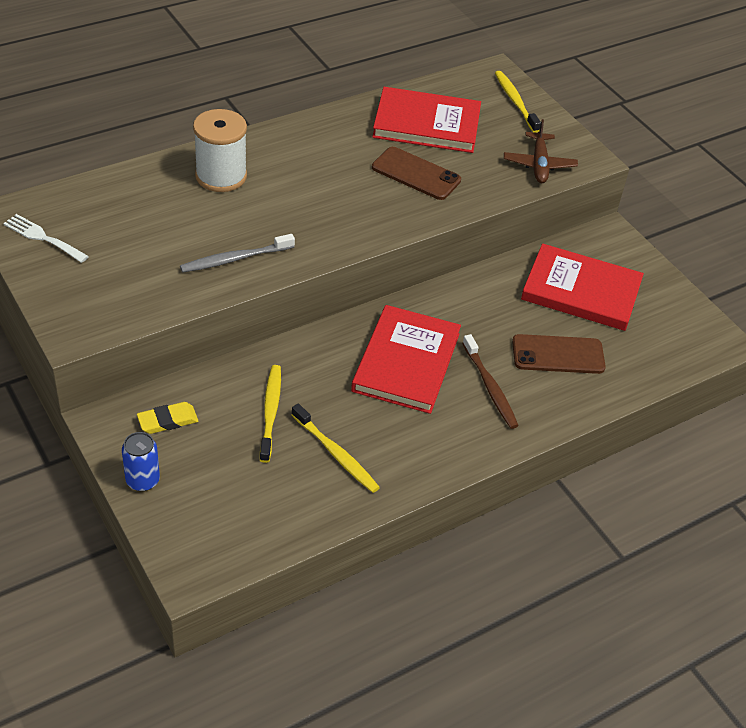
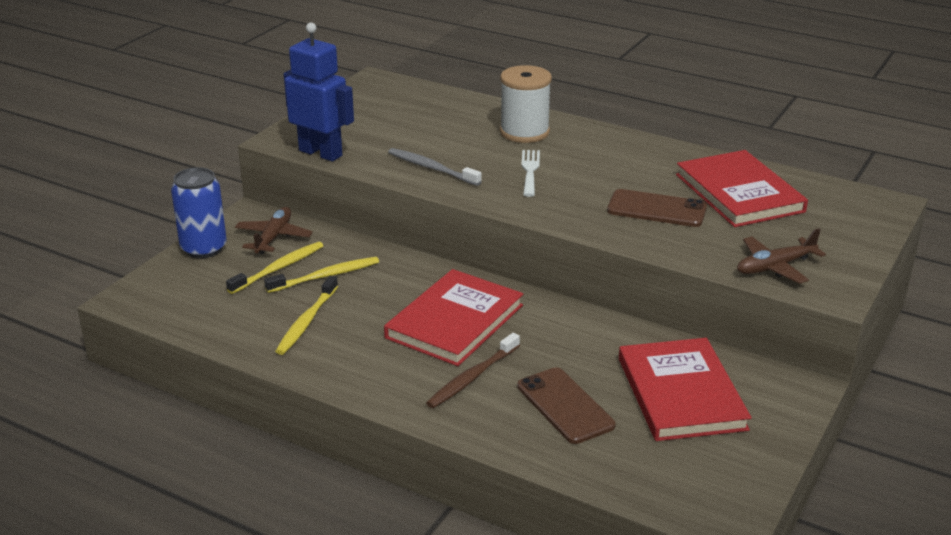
camera: 65 degrees right, 15 degrees down
white fork [3,214,89,263] -> white fork moved to [521,150,540,197]
blue can [122,432,160,491] -> blue can [171,167,227,258], size x1.56
yellow eraser [137,402,198,434] -> brown plane [235,207,313,254]
red book [351,305,461,414] -> red book turned 45 degrees counterclockwise [384,269,523,366]
brown phone [372,147,461,200] -> brown phone turned 75 degrees counterclockwise [607,189,707,227]
yellow toothbrush [495,71,541,133] -> yellow toothbrush moved to [226,242,323,294]
none -> blue robot [284,23,354,161]

